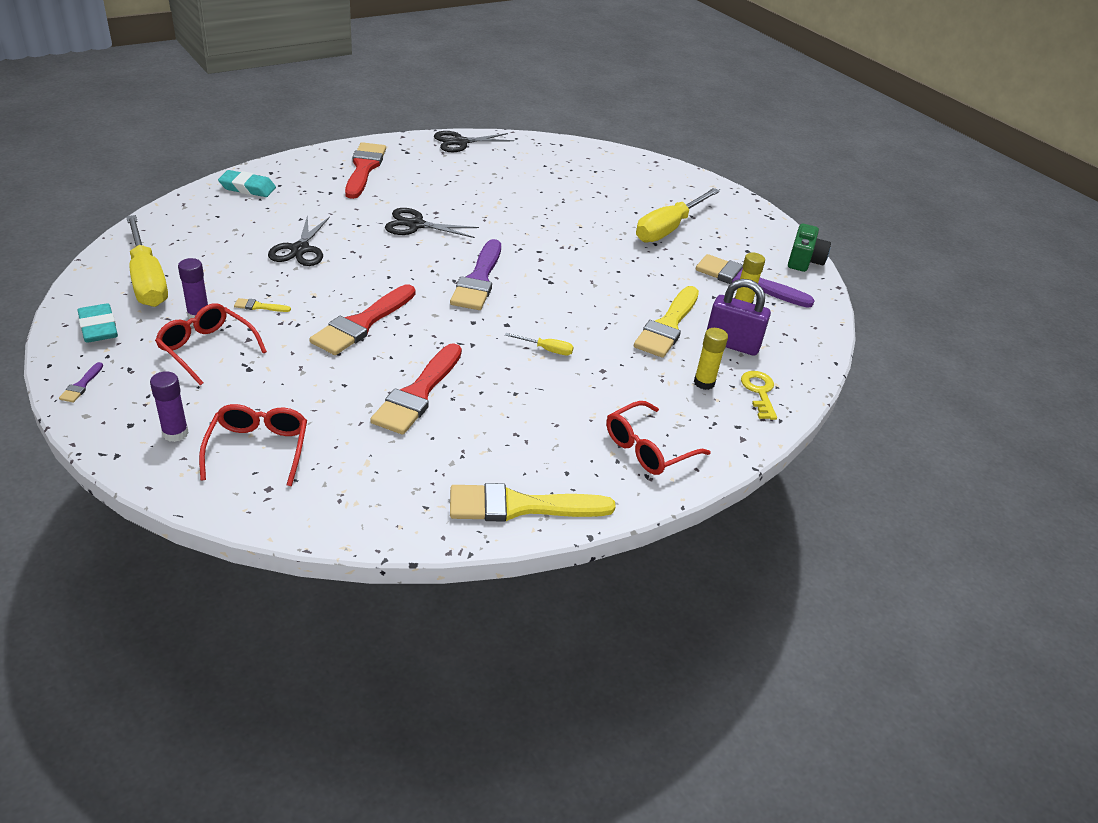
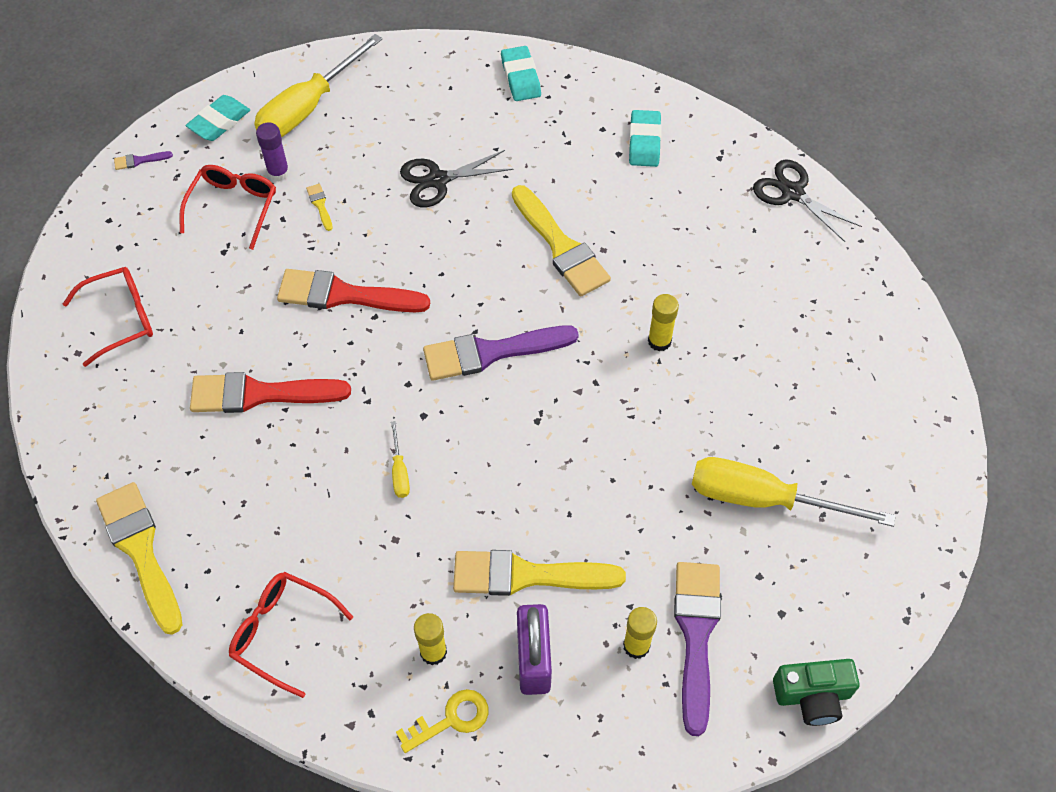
camera: 70 degrees right, 20 degrees up
purple glue stick [150,371,189,442] -> none
red brush [345,142,386,199] -> turquoise eraser [629,110,662,167]
black scissors [385,208,479,238] -> yellow brush [512,185,611,296]
none -> yellow glue stick [648,294,679,351]

